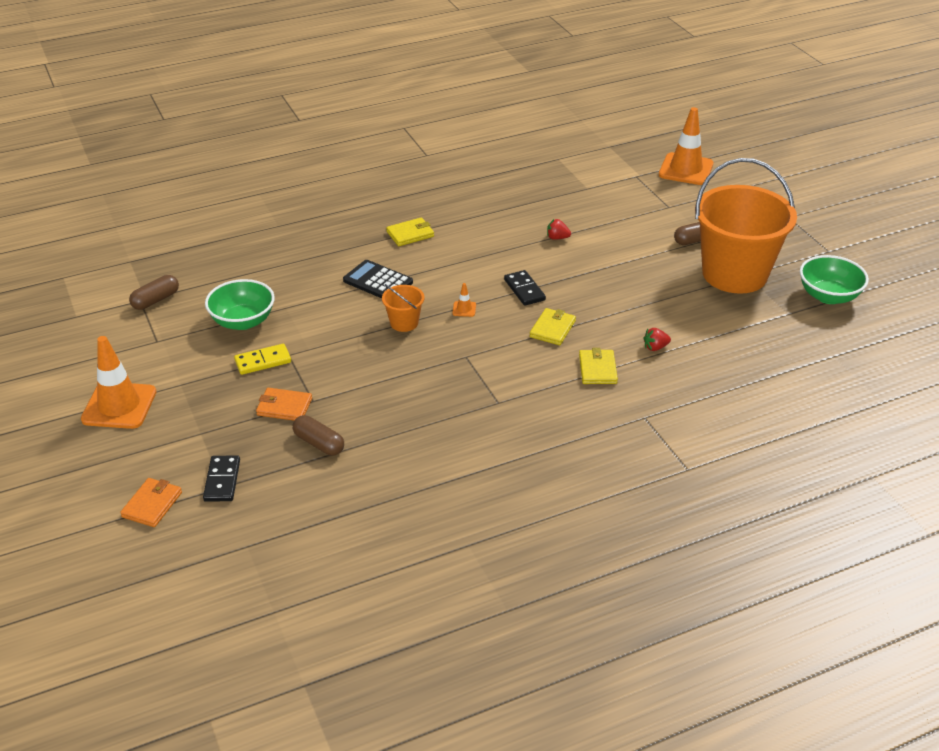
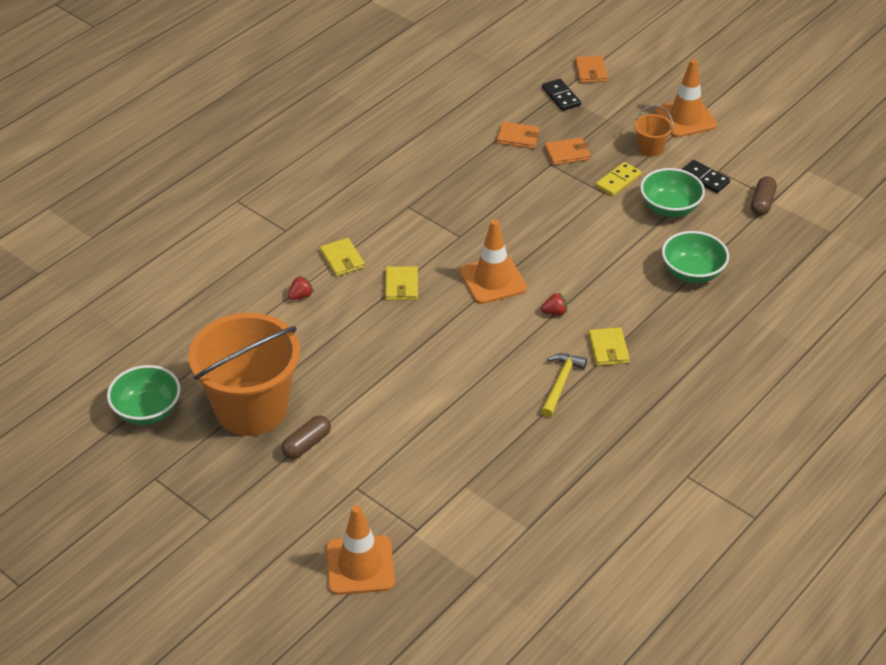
camera: 155 degrees right, 5 degrees up
brown capsule [293,415,344,456] -> orange wallet [497,122,540,149]
black calculator [343,260,413,298] -> none
orange bucket [382,284,424,332] -> orange bucket moved to [635,105,673,157]
yellow wallet [386,217,434,246] -> yellow wallet turned 45 degrees counterclockwise [588,327,630,366]
orange traffic cone [452,283,476,317] -> orange traffic cone [459,219,527,304], size x2.49
black domino [504,270,546,306] -> black domino moved to [681,160,730,193]
red strawberry [547,219,571,240] -> red strawberry moved to [541,293,567,315]
none -> yellow hammer [541,353,587,417]
none -> green bowl [662,231,729,283]

